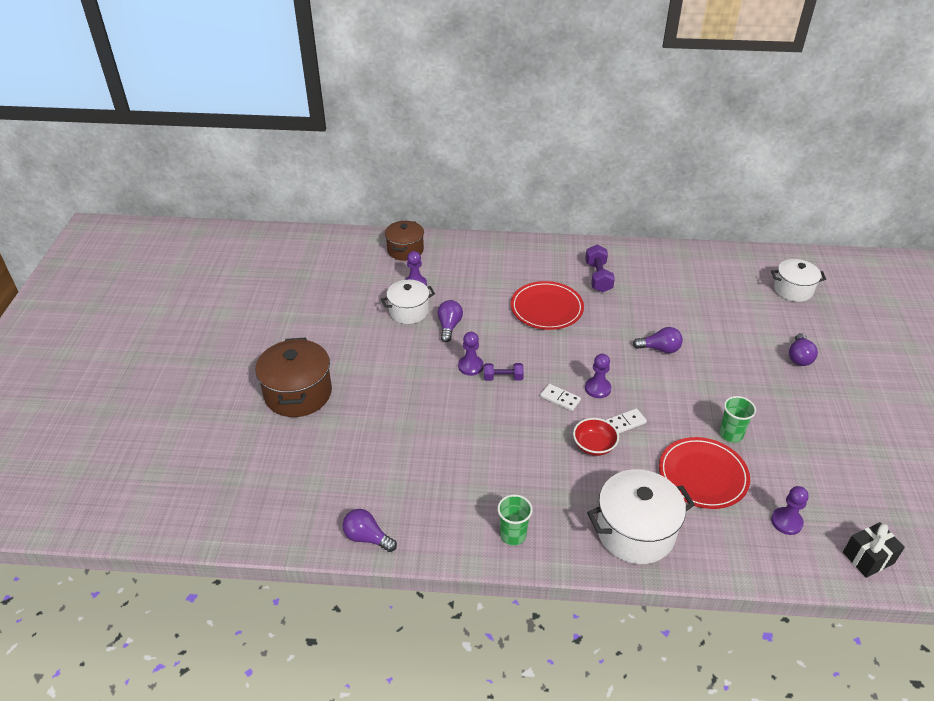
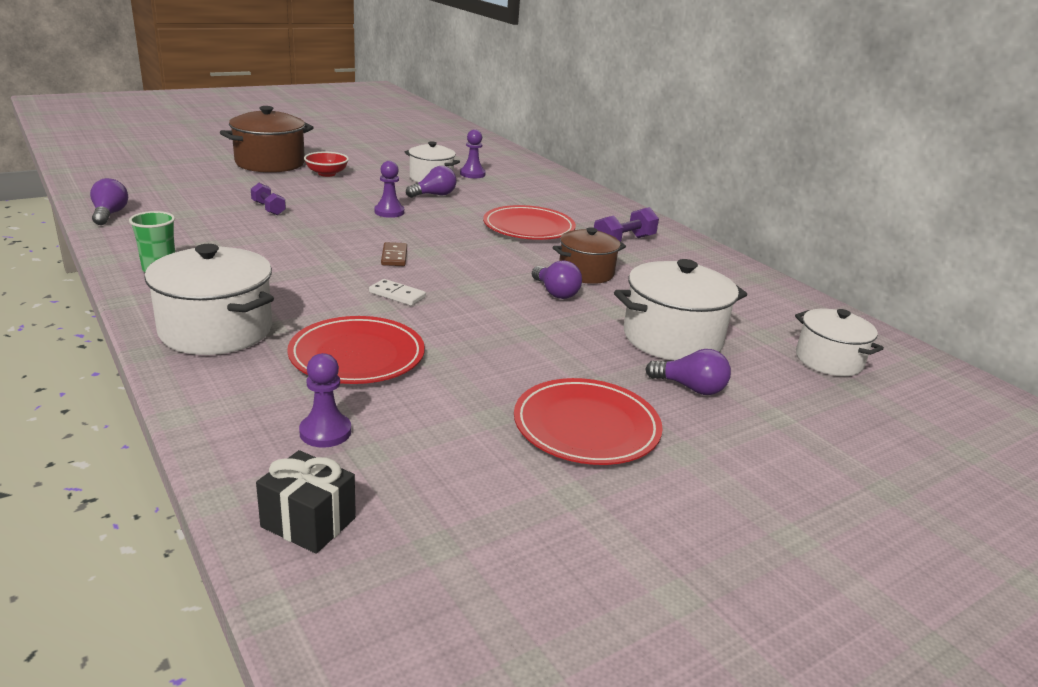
camera: 50 degrees right, 15 degrees down
brown pot [385,220,424,261] -> brown pot moved to [553,227,626,284]
purple dumbbell [484,363,524,381] -> purple dumbbell moved to [251,183,286,215]
white domino [540,384,581,411] -> brown domino [381,242,407,266]
red bowl [573,418,619,456] -> red bowl moved to [304,152,349,177]
purple pawn [585,354,611,398] -> none
green cup [719,396,756,443] -> none
purple light bulb [789,333,818,366] -> purple light bulb turned 135 degrees counterclockwise [646,349,731,395]
none -> red plate [514,378,663,465]
none -> white pot [614,259,747,361]

